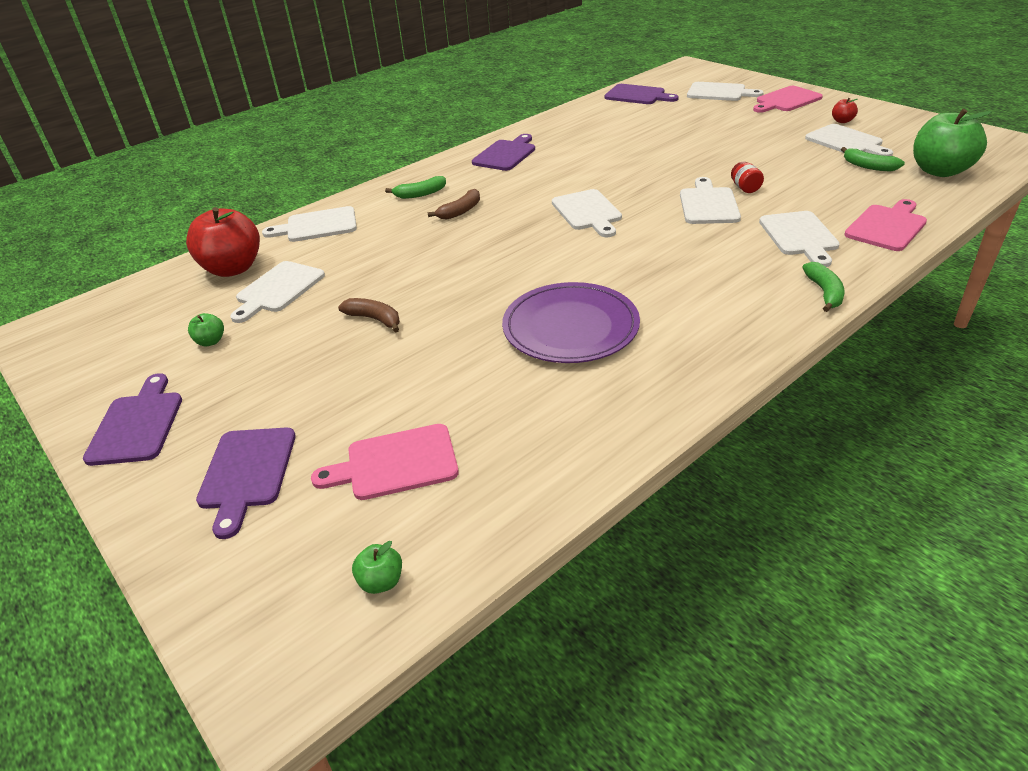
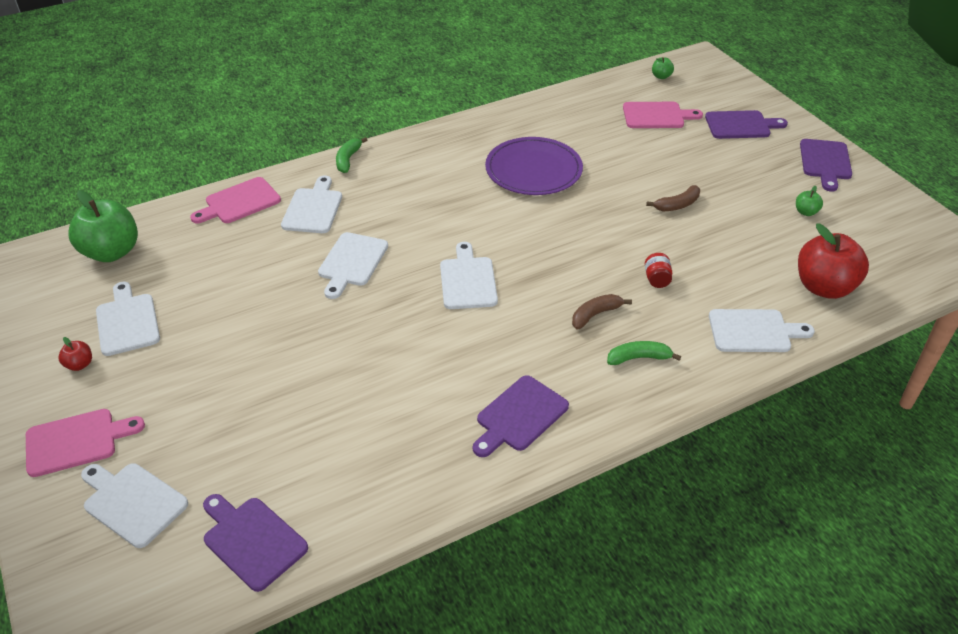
camera: 170 degrees left, 5 degrees up
purple cutting board [196,428,296,539] -> purple cutting board turned 75 degrees clockwise [705,110,788,139]
white cutting board [230,261,325,323] -> none
brown banana [338,298,400,332] -> brown banana turned 75 degrees counterclockwise [646,185,700,211]
red jar [731,161,764,193] -> red jar moved to [645,253,672,288]
green banana [841,147,905,171] -> none

